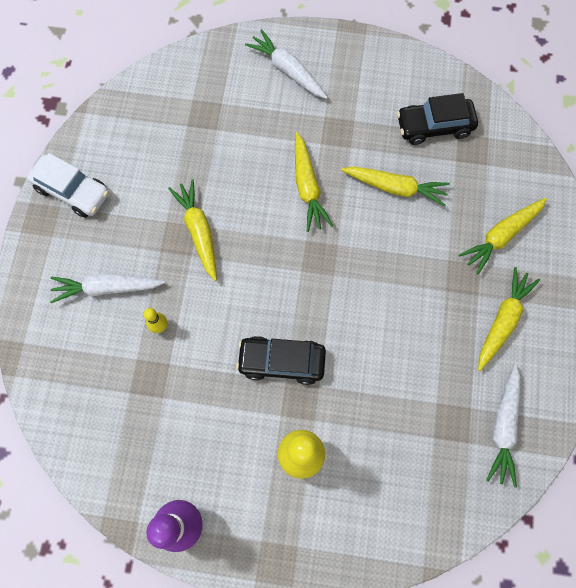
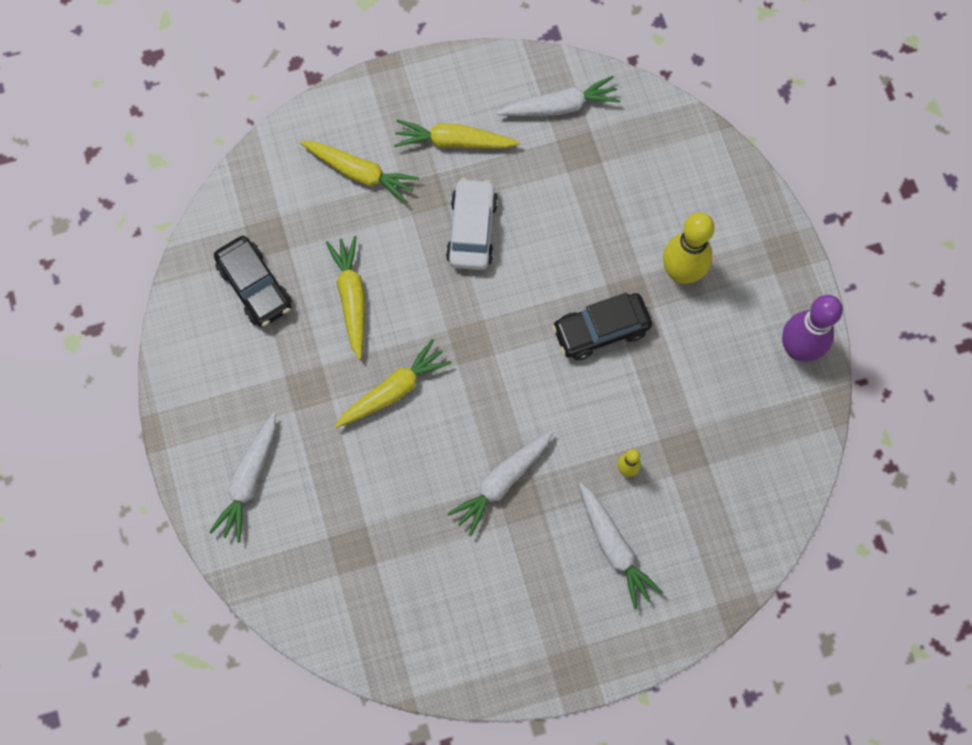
camera: 115 degrees left, 0 degrees up
white car [27,153,109,218] -> white car moved to [446,178,498,270]
yellow carrot [168,179,217,281] -> white carrot [447,430,553,536]
black car [236,336,326,385] -> black car turned 90 degrees clockwise [552,293,652,360]

